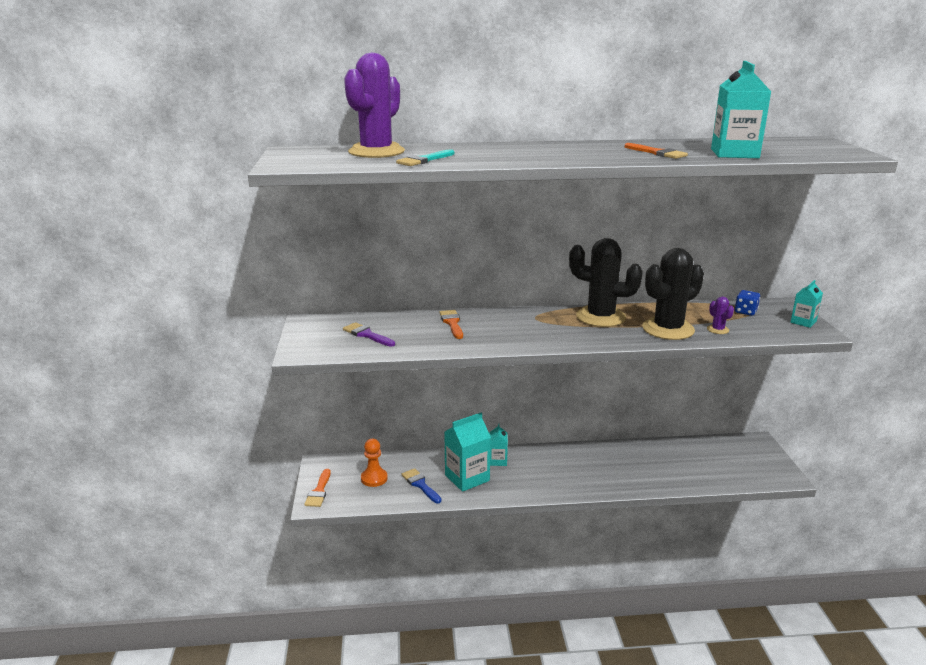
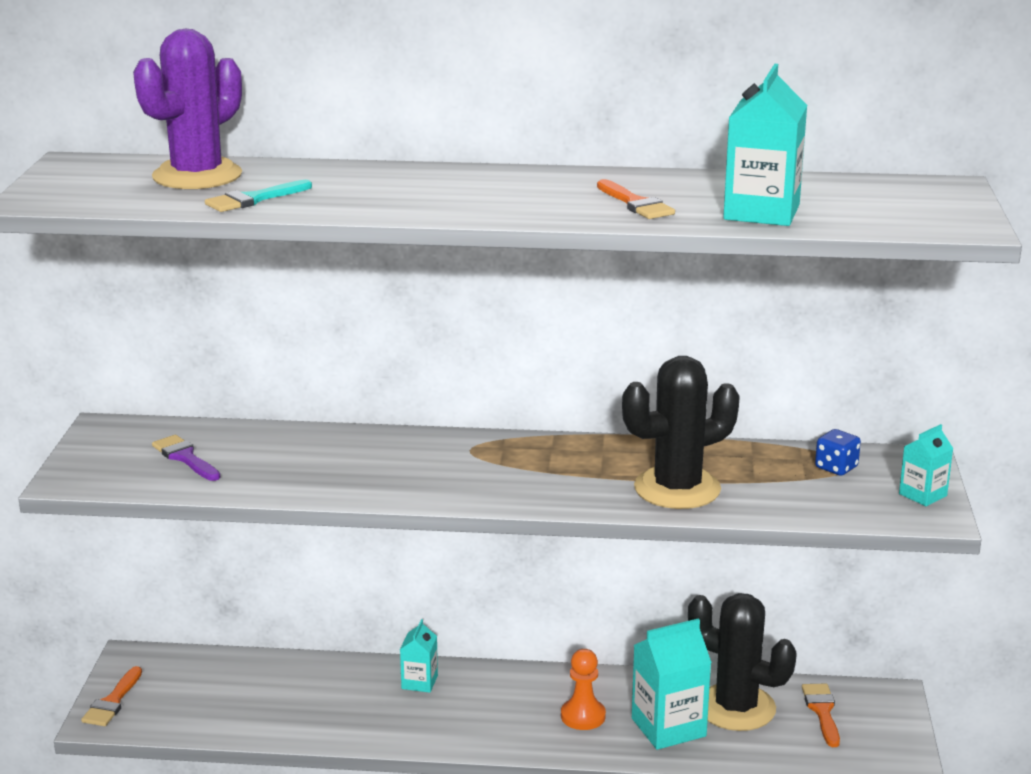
camera: 10 degrees right, 0 degrees up
orange pawn [361,439,388,487] -> orange pawn moved to [561,649,606,730]
blue brush [402,468,442,503] -> none
orange brush [439,310,463,339] -> orange brush moved to [802,684,840,747]
turquoise carton [445,413,491,492] -> turquoise carton moved to [632,618,712,750]
black cactus [569,238,643,327] -> black cactus moved to [688,593,797,731]
purple cactus [707,297,734,334] -> none

